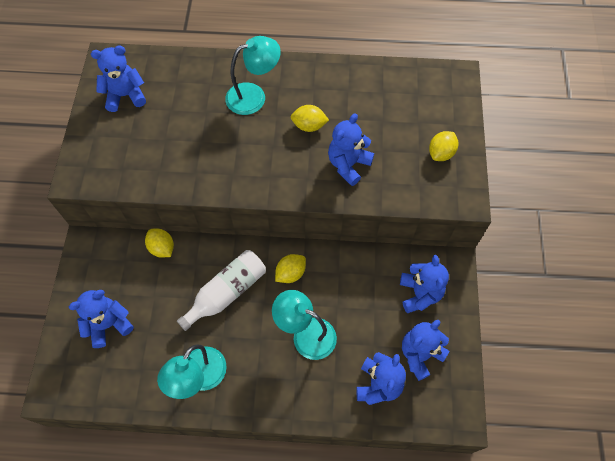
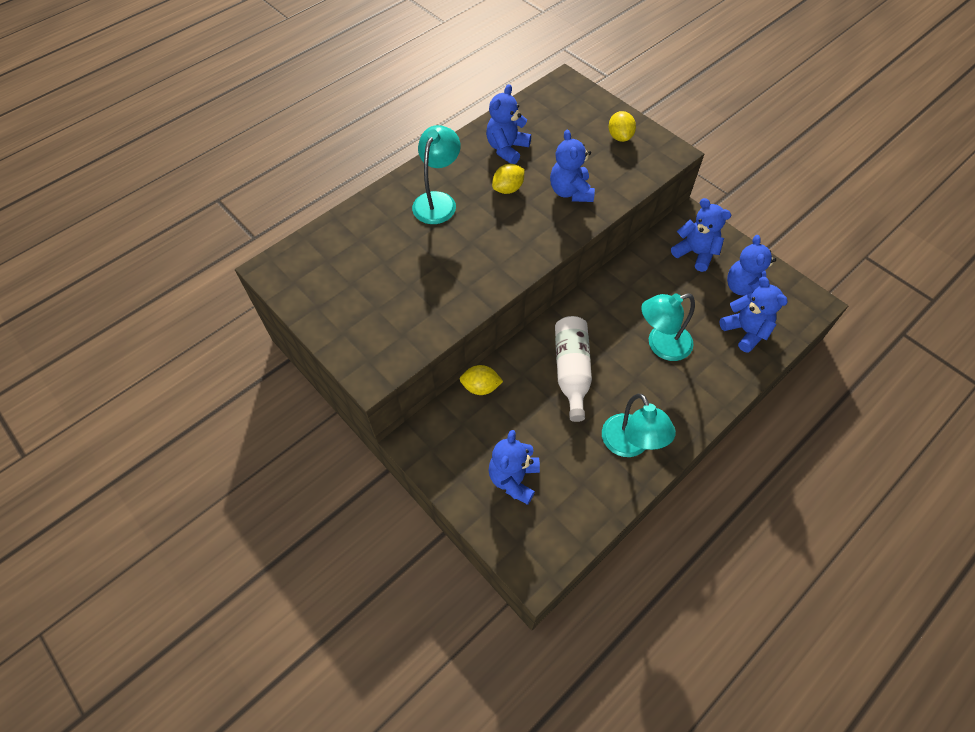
camera: 45 degrees left, 5 degrees down
blue teddy bear [91,45,146,112] -> blue teddy bear moved to [486,84,531,164]
yellow lemon [275,254,306,283] -> none

